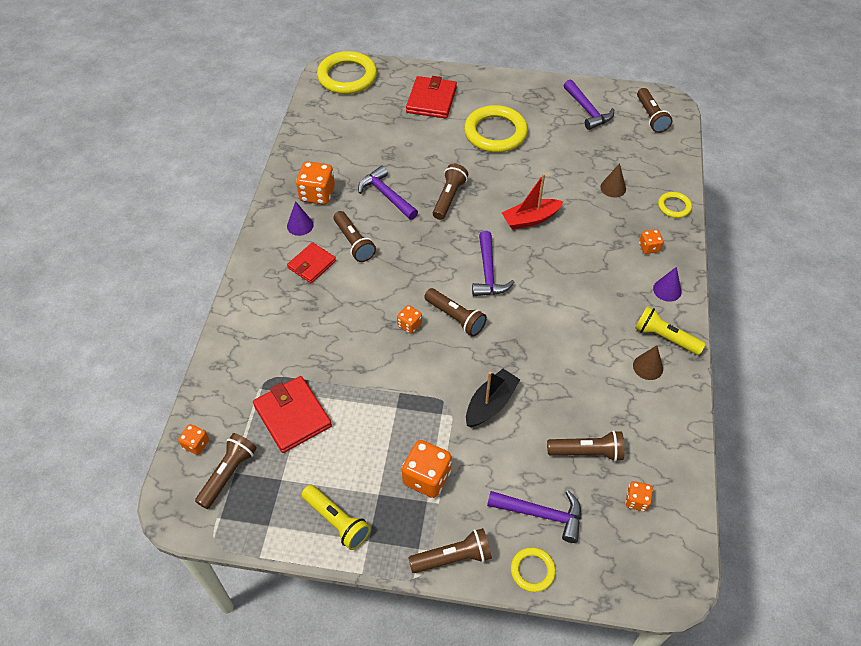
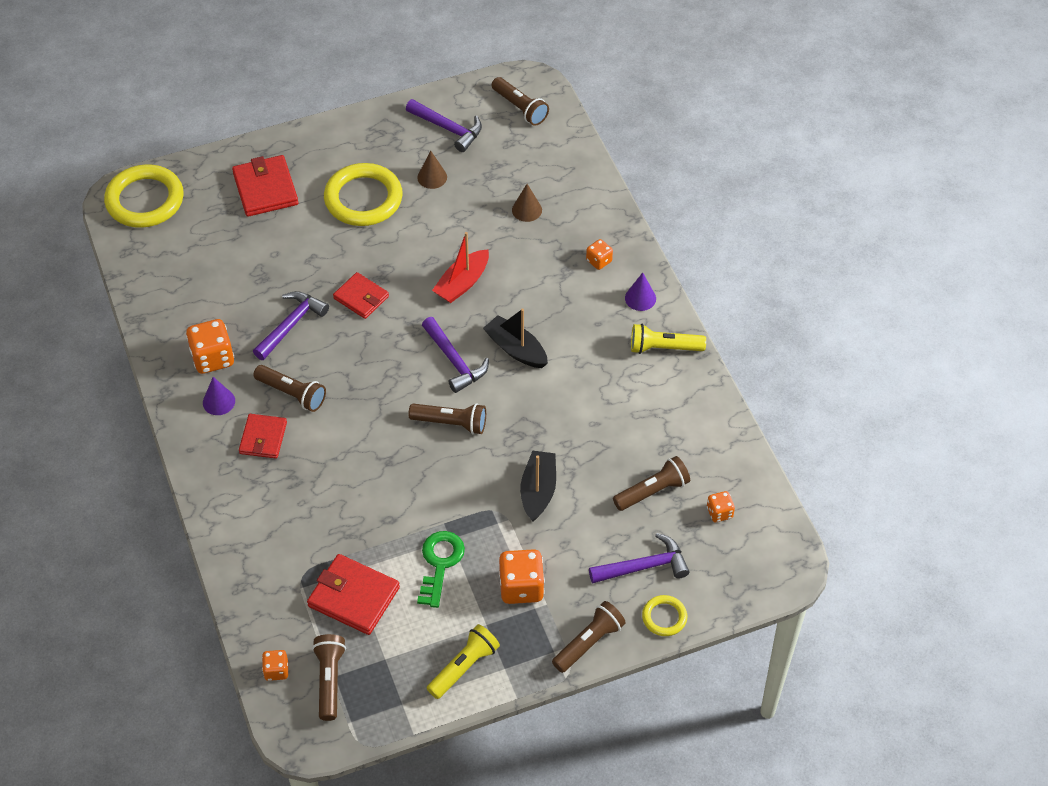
camera: 30 degrees left, 0 degrees up
yellow flashlight [301,485,371,550] -> yellow flashlight turned 60 degrees counterclockwise [427,624,500,699]
purple hammer [358,166,418,220] -> purple hammer turned 105 degrees clockwise [253,291,329,360]
orange dice [397,305,422,334] -> none
brown flashlight [433,164,468,220] -> red wallet [333,272,389,319]
brown cone [633,345,663,380] -> brown cone moved to [417,151,447,189]
yellow ring [658,192,692,218] -> none
none -> green key [417,531,465,608]
none -> black boat [483,309,548,368]

